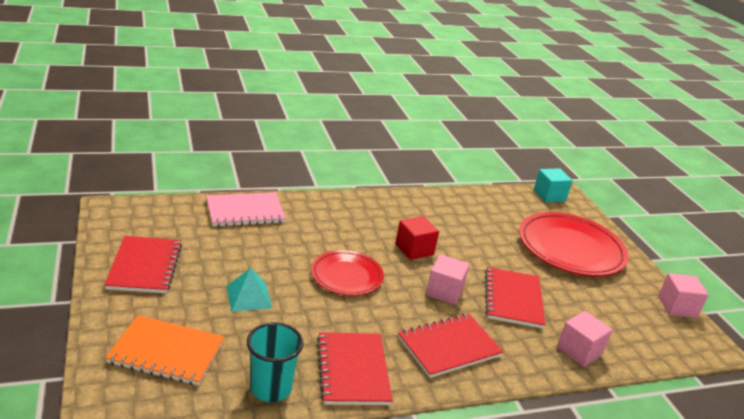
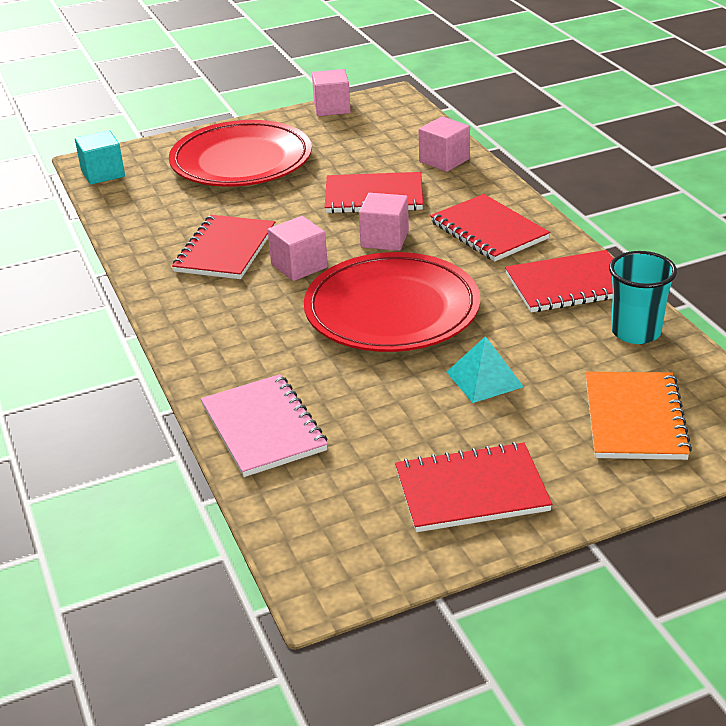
camera: 90 degrees left, 5 degrees up
red plate [311,250,384,296] -> red plate [304,252,480,352], size x1.71
red cube [395,216,439,260] -> pink cube [268,216,328,281]
none -> red notebook [172,215,275,279]

